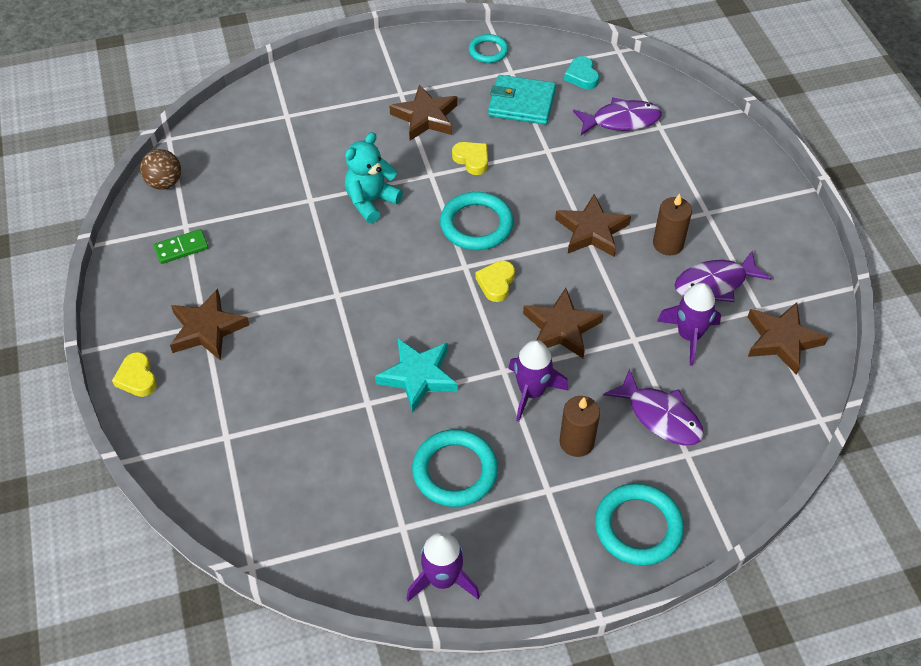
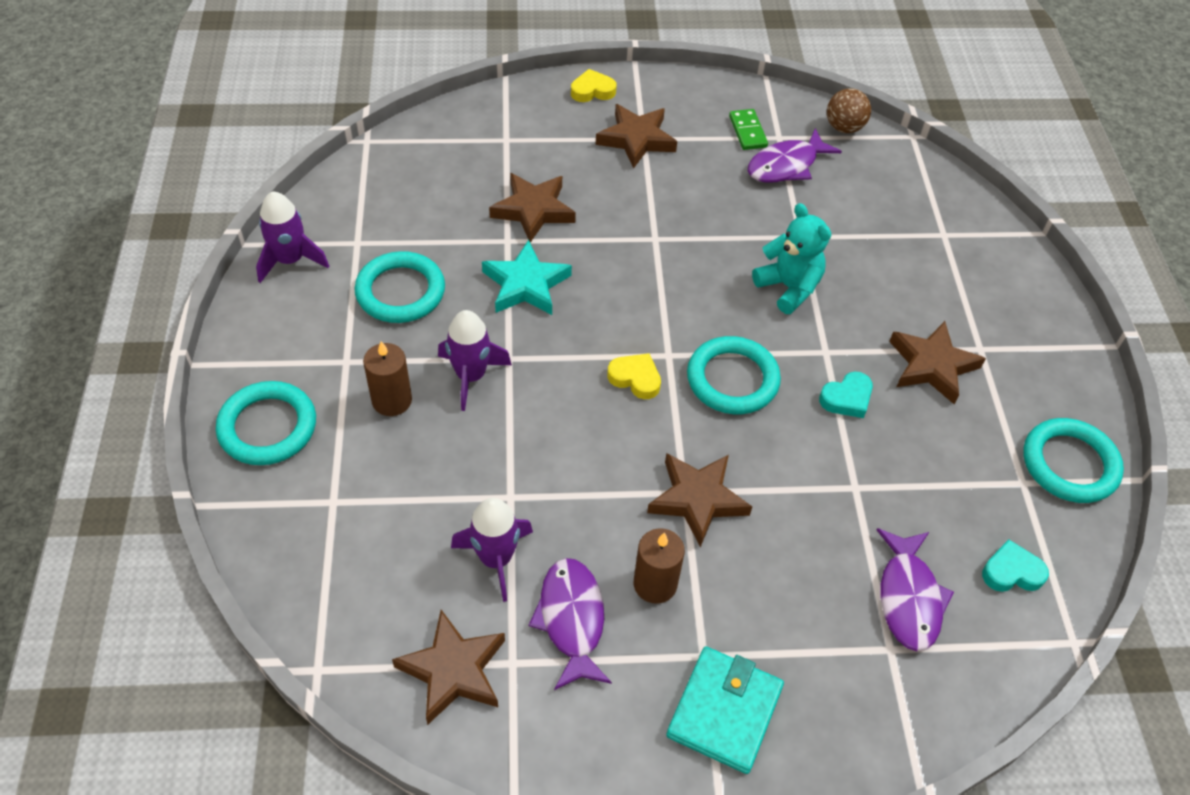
camera: 100 degrees right, 0 degrees up
yellow heart [452,142,488,175] -> turquoise heart [819,371,873,418]
turquoise ring [469,34,508,63] -> turquoise ring [1023,418,1124,503], size x1.63
turquoise wallet [488,75,556,125] -> turquoise wallet moved to [666,647,784,774]
brown star [523,288,603,358] -> brown star moved to [489,173,576,243]
purple fish [603,368,704,446] -> purple fish moved to [748,128,842,183]

